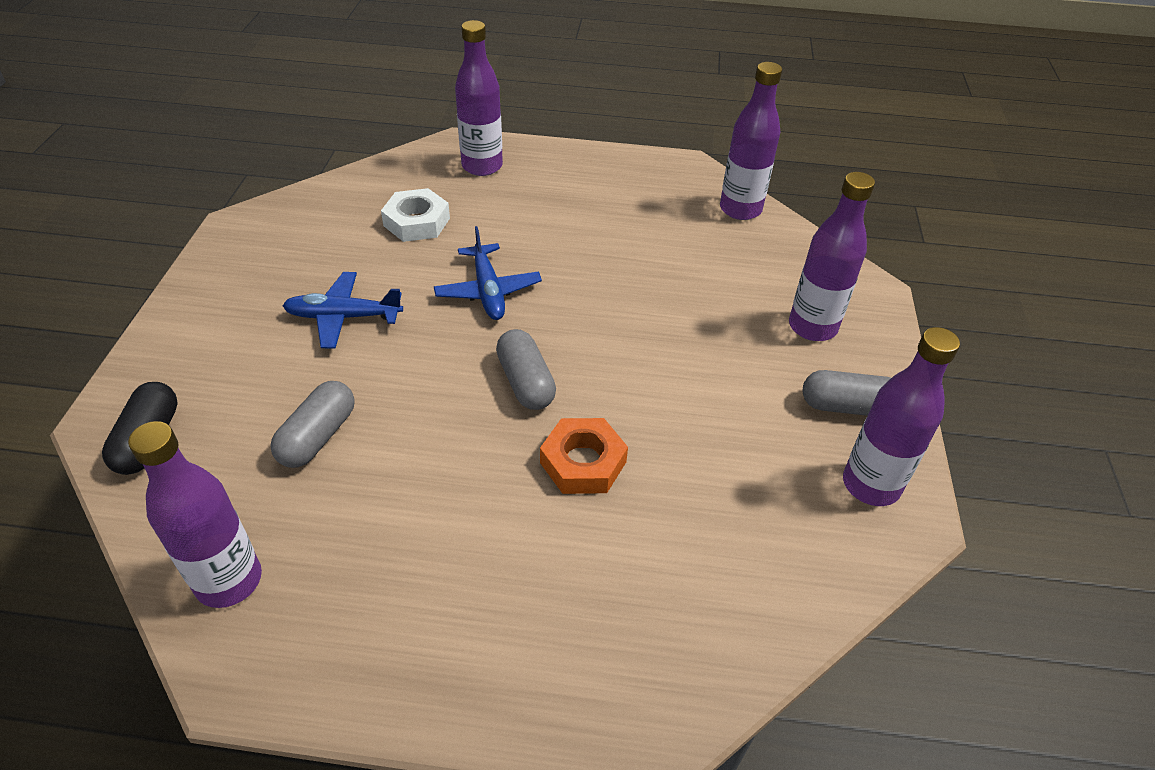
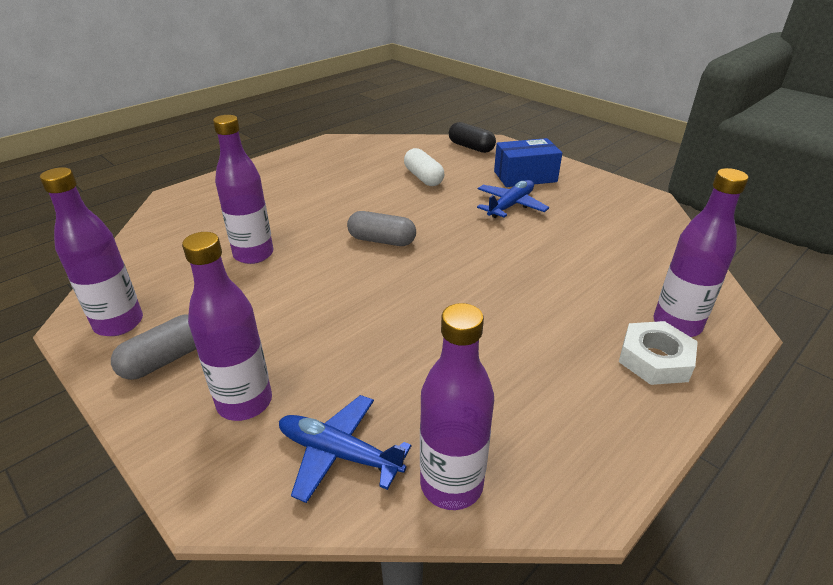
camera: 130 degrees right, 10 degrees down
purple bottle [128,421,262,608] -> purple bottle moved to [213,115,273,264]
grey capsule [270,381,355,468] -> white capsule [404,148,445,186]
white nut [381,188,450,242] -> white nut moved to [619,321,698,385]
blue plane [434,226,542,320] -> blue plane moved to [279,395,411,503]
orange nut [540,418,628,494] -> none
none -> blue box [494,138,562,187]

